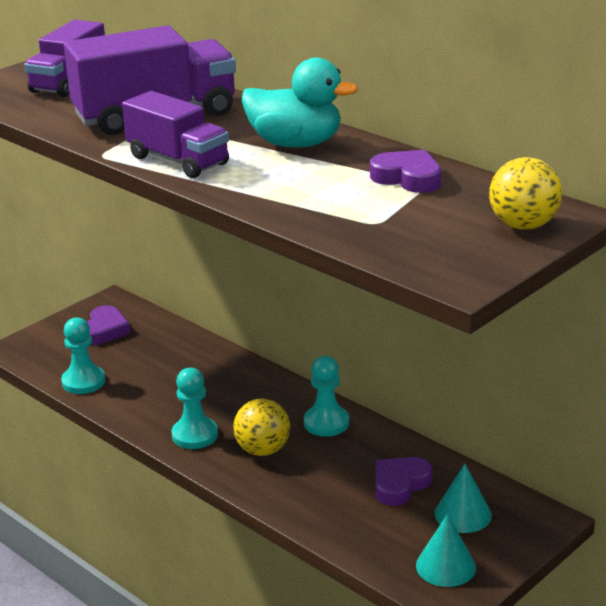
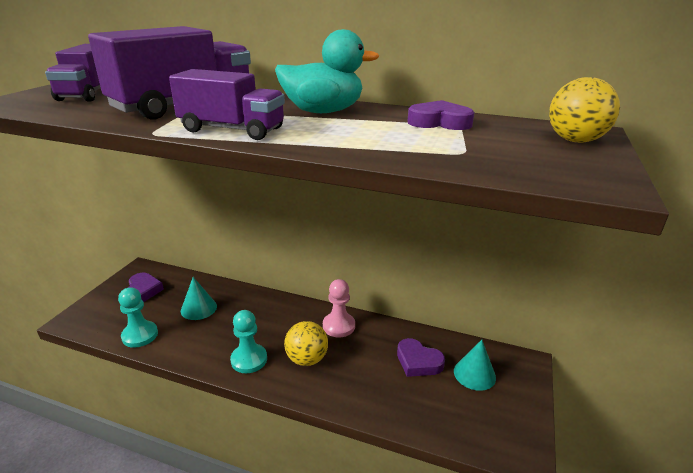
camera: 25 degrees left, 0 degrees up
turquoise pawn [304,356,349,437] -> pink pawn [323,279,355,337]
purple heart [375,457,432,506] -> purple heart turned 75 degrees counterclockwise [397,338,445,377]
turquoise cone [416,514,476,587] -> turquoise cone moved to [181,277,217,320]

